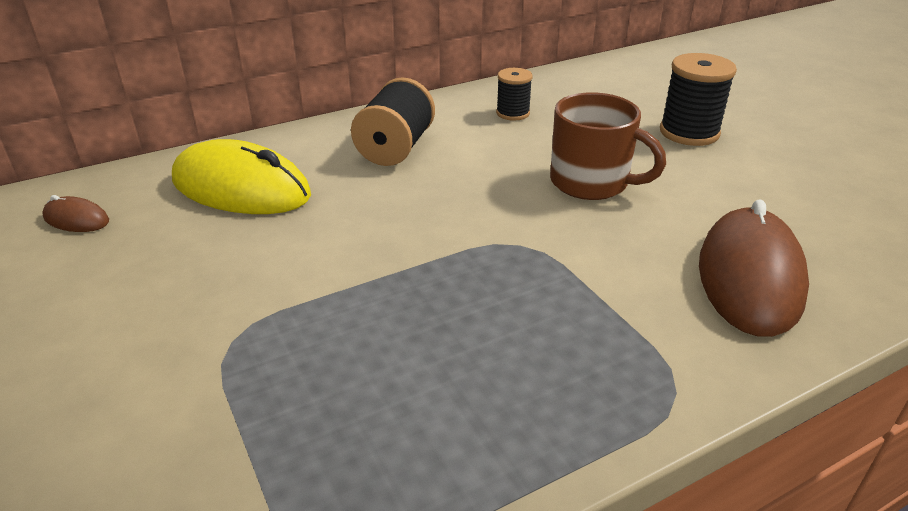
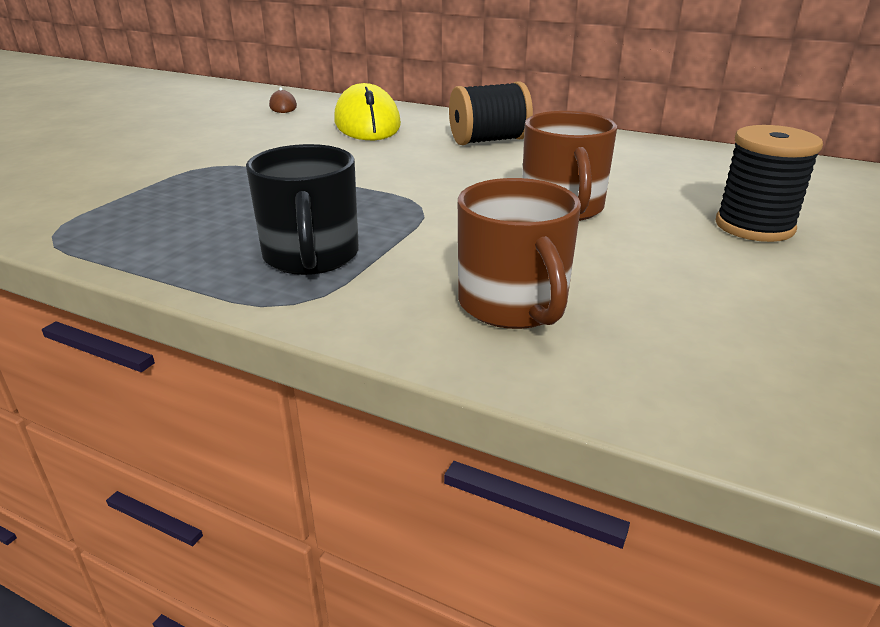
camera: 55 degrees right, 5 degrees down
black spool [496,68,533,120] -> none
brown mouse [699,199,809,337] -> brown mug [458,178,581,329]
none -> black mug [246,144,359,275]

